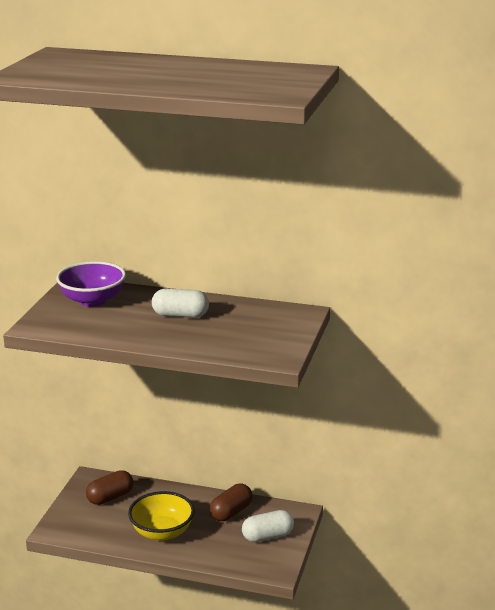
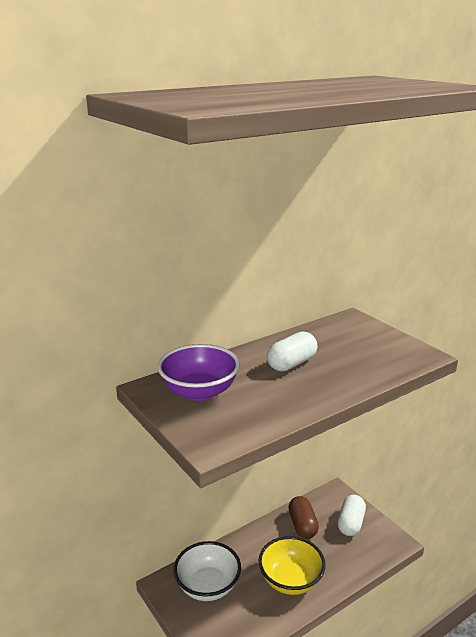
camera: 50 degrees left, 0 degrees up
brown capsule [86,470,133,505] -> white bowl [174,541,241,601]

